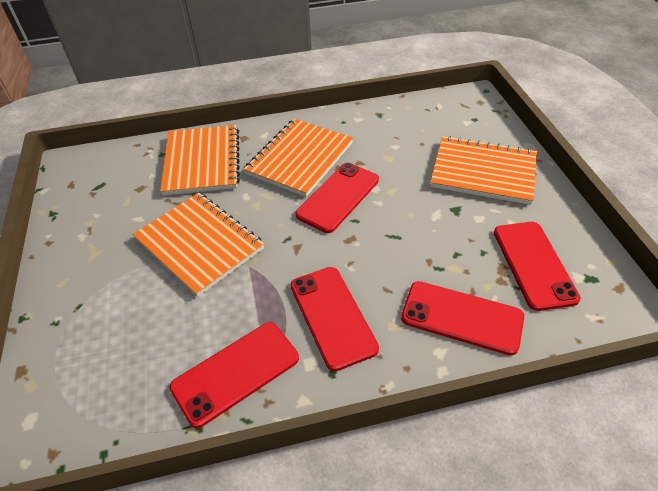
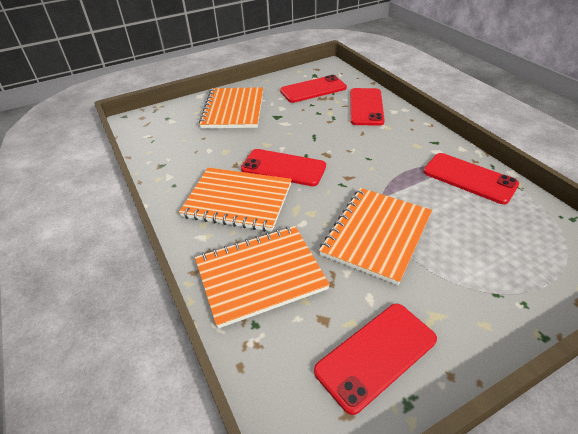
camera: 105 degrees left, 5 degrees down
red phone [290,267,379,371] -> red phone moved to [314,304,437,415]

